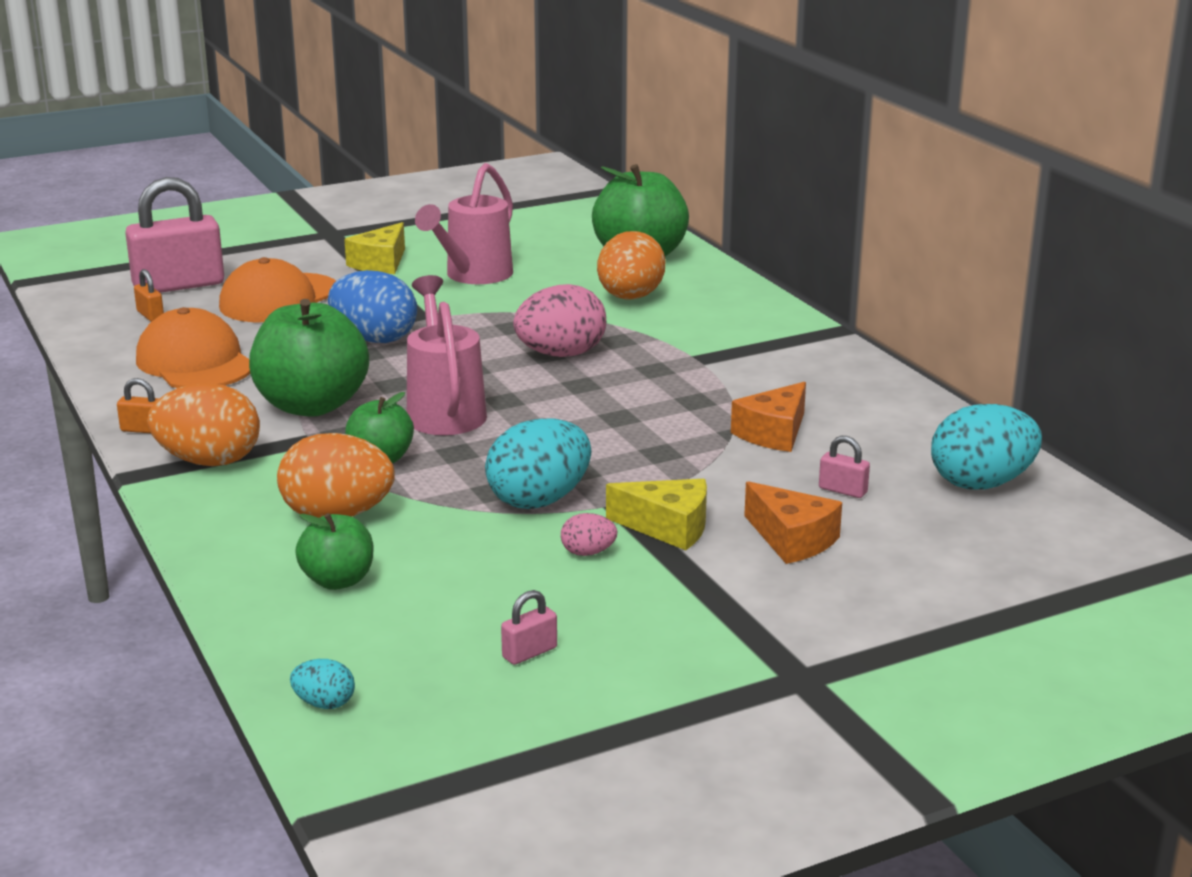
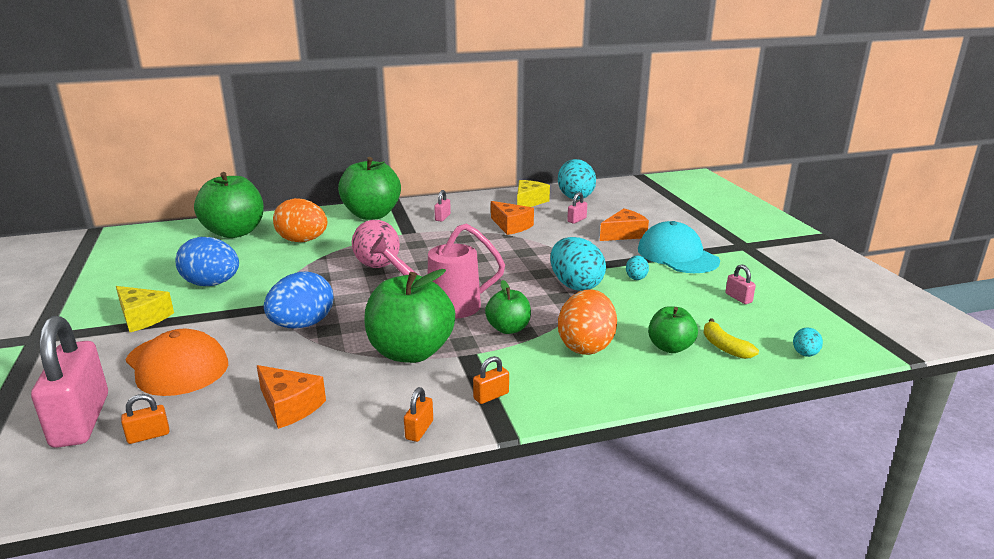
camera: 80 degrees left, 0 degrees up
orange cap [136,307,250,388] -> orange cheese [257,365,326,429]
orange egg [148,383,260,466] -> orange padlock [473,356,509,404]
pink watering can [415,163,513,284] -> blue egg [175,237,239,286]
pink egg [561,513,617,556] -> turquoise egg [626,255,649,280]
yellow cheese [606,479,707,550] -> yellow cheese moved to [517,180,550,207]
none -> green apple [338,157,401,220]
none -> pink padlock [434,190,451,222]
none -> turquoise cap [638,221,720,273]
none -> yellow banana [703,318,759,359]

